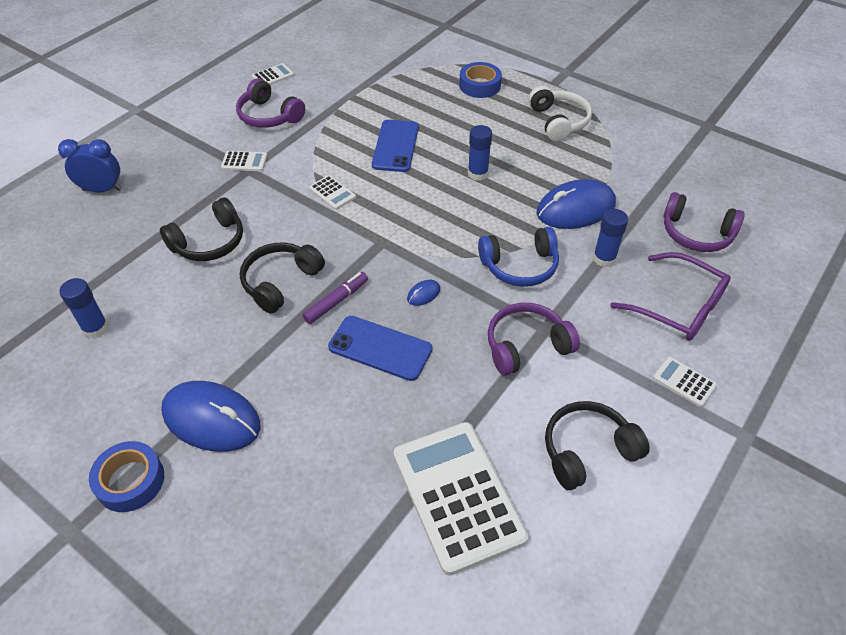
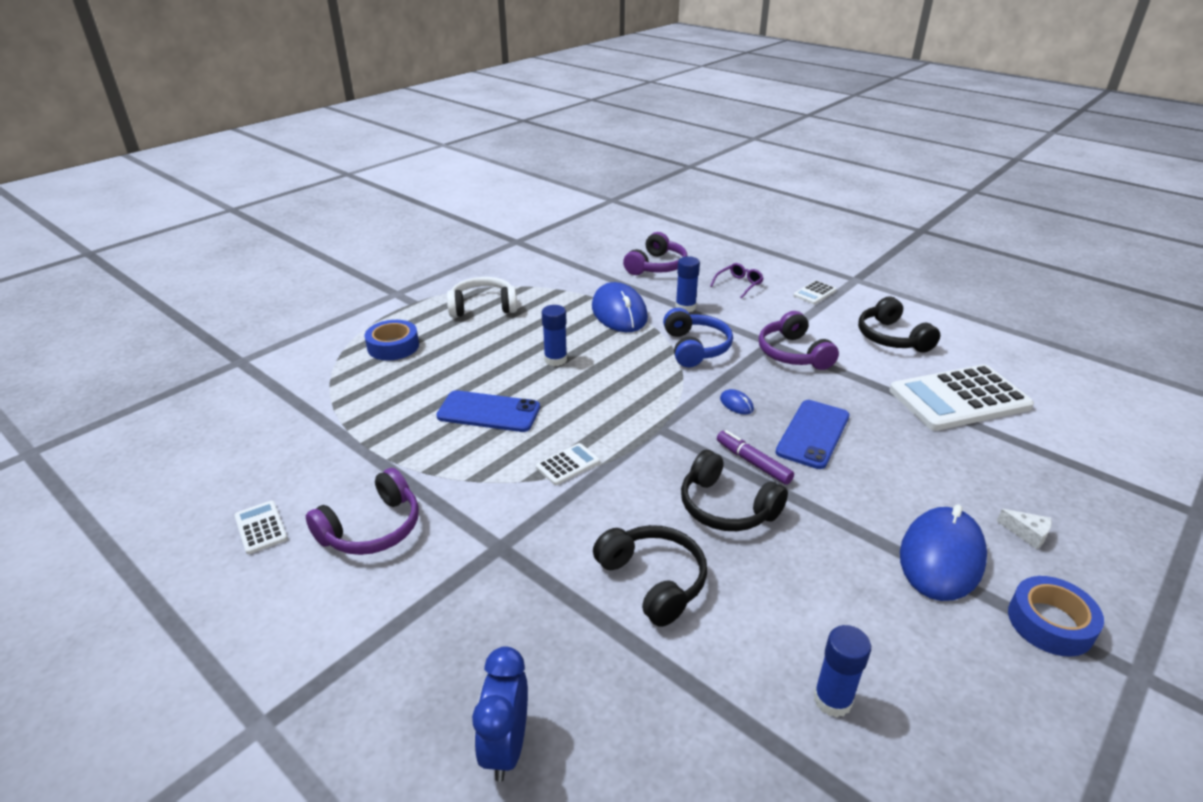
camera: 85 degrees left, 15 degrees down
white calculator [221,151,267,171] -> none
purple glasses [610,252,731,341] -> purple glasses [710,263,763,299], size x0.54
none -> white cheese [997,509,1052,549]

